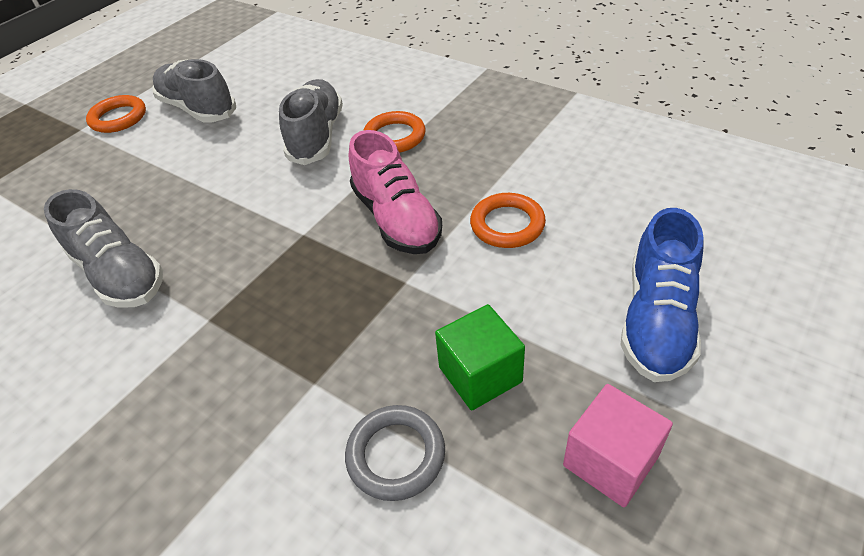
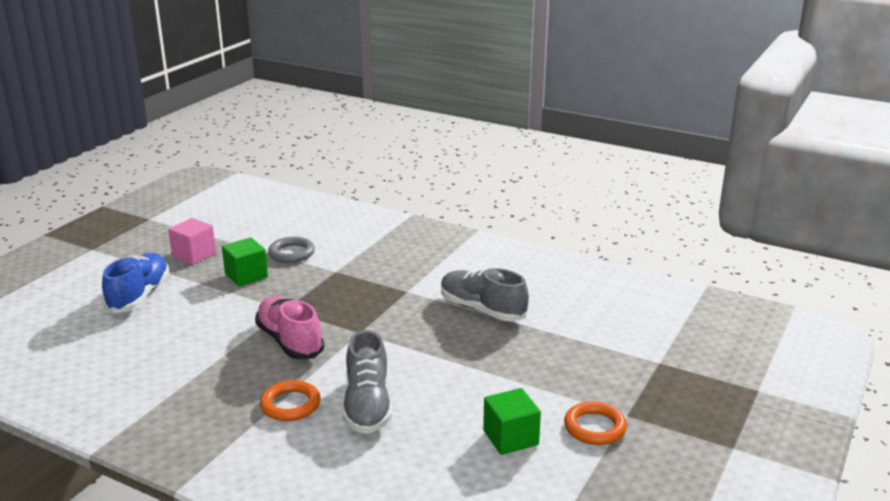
camera: 170 degrees right, 20 degrees down
grey shoe [152,59,236,123] -> green cube [483,388,541,455]
orange ring [470,193,546,248] -> none

